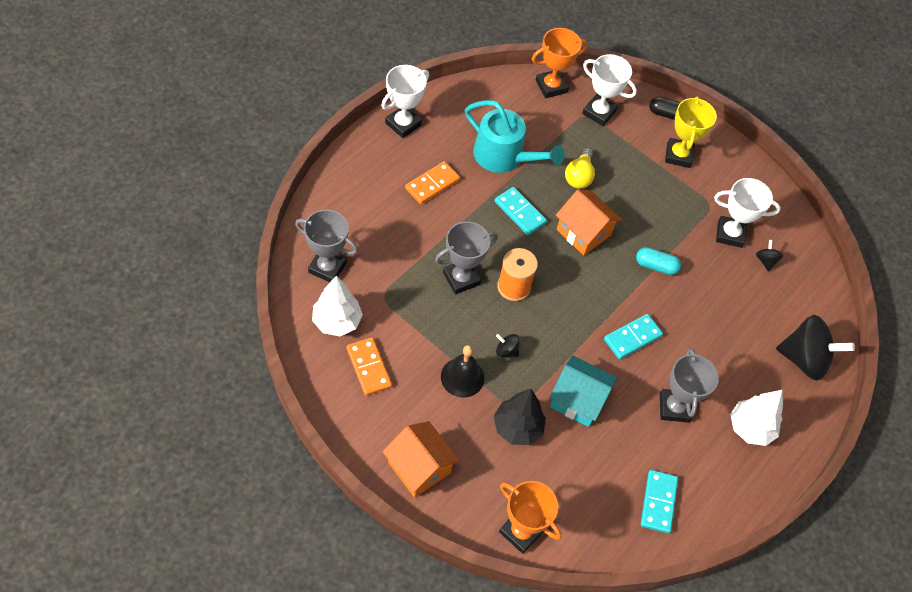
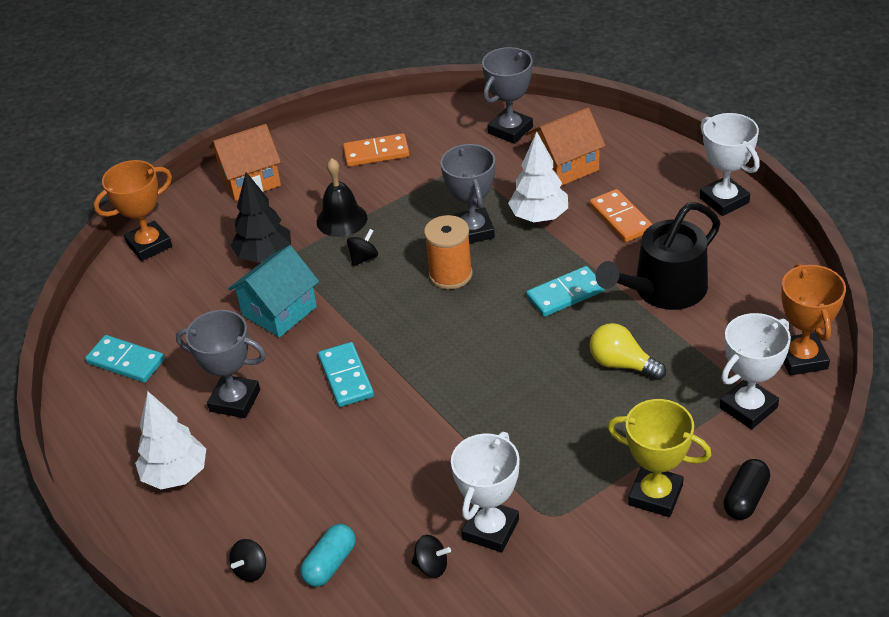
camera: 115 degrees right, 15 degrees down
white tree [312,276,363,336] -> white tree moved to [508,131,568,222]
turquoise watering can [465,100,564,173] -> black watering can [596,202,720,310]
orange house [556,189,622,255] -> orange house moved to [525,107,606,186]
turquoise capsule [636,247,681,275] -> turquoise capsule moved to [300,524,356,587]
black spinning top [776,315,855,380] -> black spinning top [229,539,266,582], size x0.43

